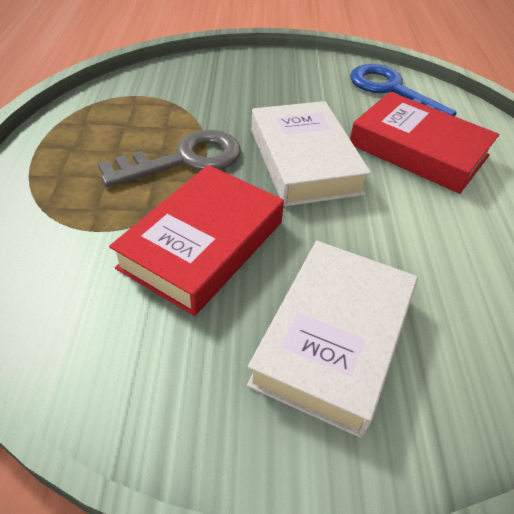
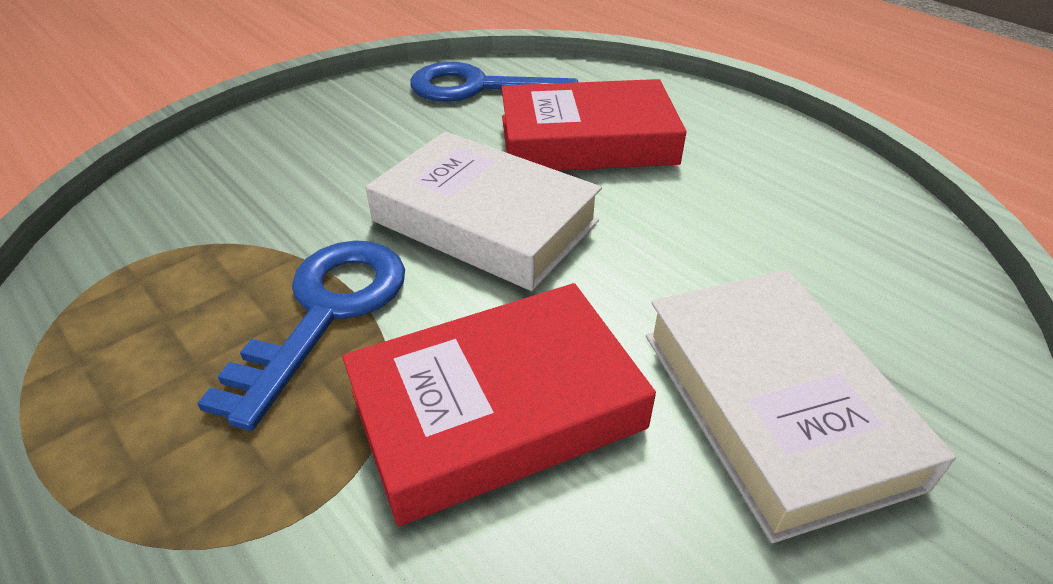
camera: 40 degrees left, 5 degrees down
grey key [98,130,241,187] -> blue key [197,240,405,431]
red book [109,165,284,316] -> red book turned 75 degrees clockwise [342,283,656,526]

